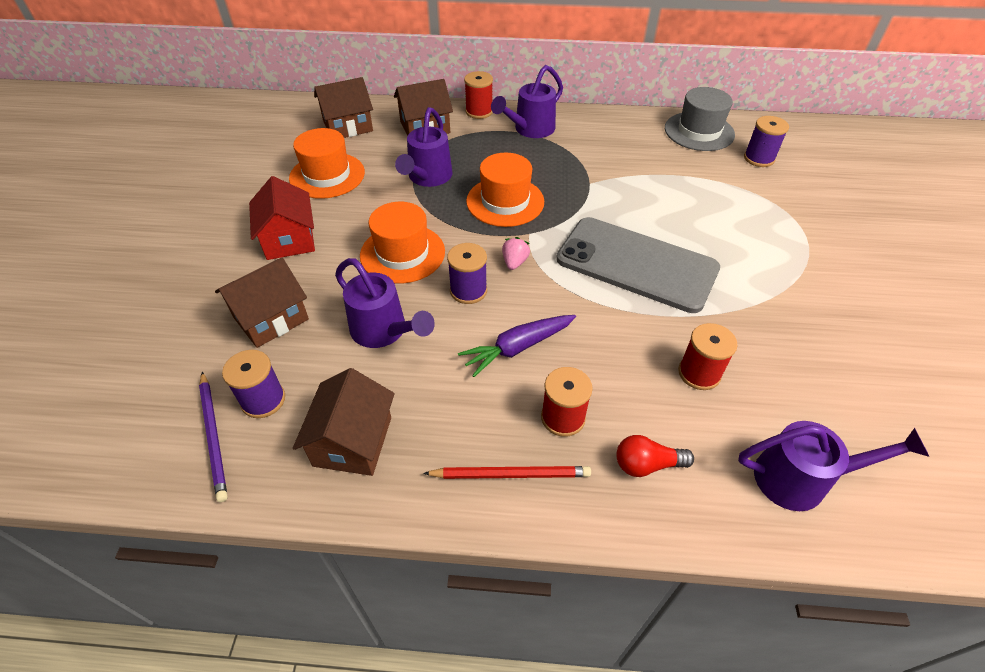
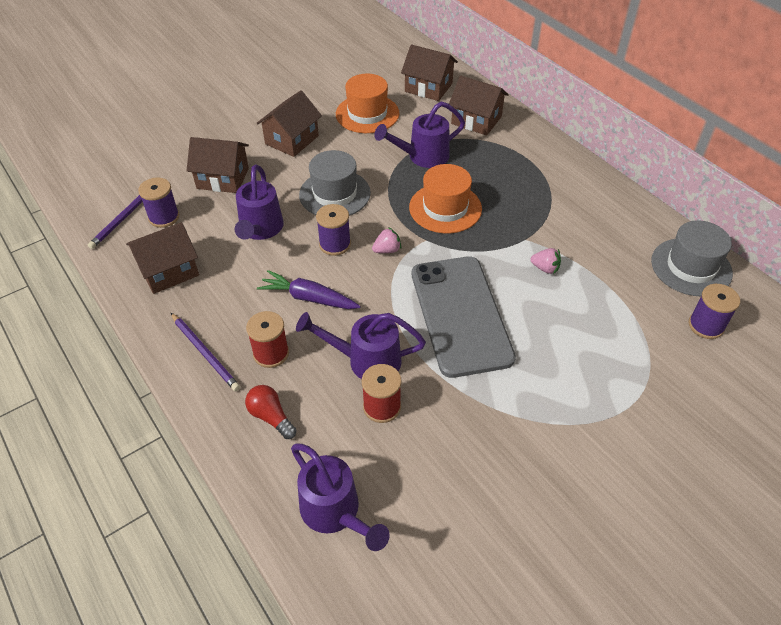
camera: 50 degrees right, 0 degrees up
red house [249,176,315,260] -> brown house [256,90,322,157]
orange hat [360,202,445,284] -> grey hat [299,150,371,216]
red pencil [423,466,591,479] -> purple pencil [171,313,240,391]
red spool [464,71,493,119] -> none
purple watering can [491,65,563,138] -> purple watering can moved to [296,312,426,379]
none -> pink strawberry [530,248,561,274]

